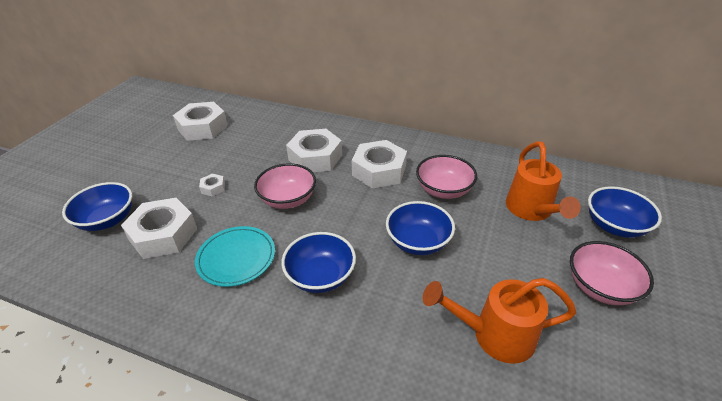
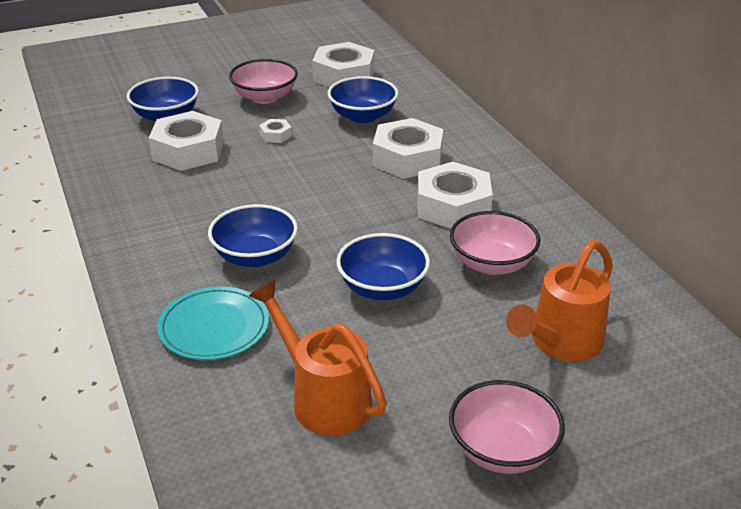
camera: 45 degrees right, 5 degrees down
turquoise plate [195,226,275,287] -> turquoise plate moved to [157,286,269,360]
pink bowl [254,163,316,209] -> pink bowl moved to [229,59,298,104]
blue bowl [588,186,662,238] -> blue bowl moved to [328,76,399,123]

